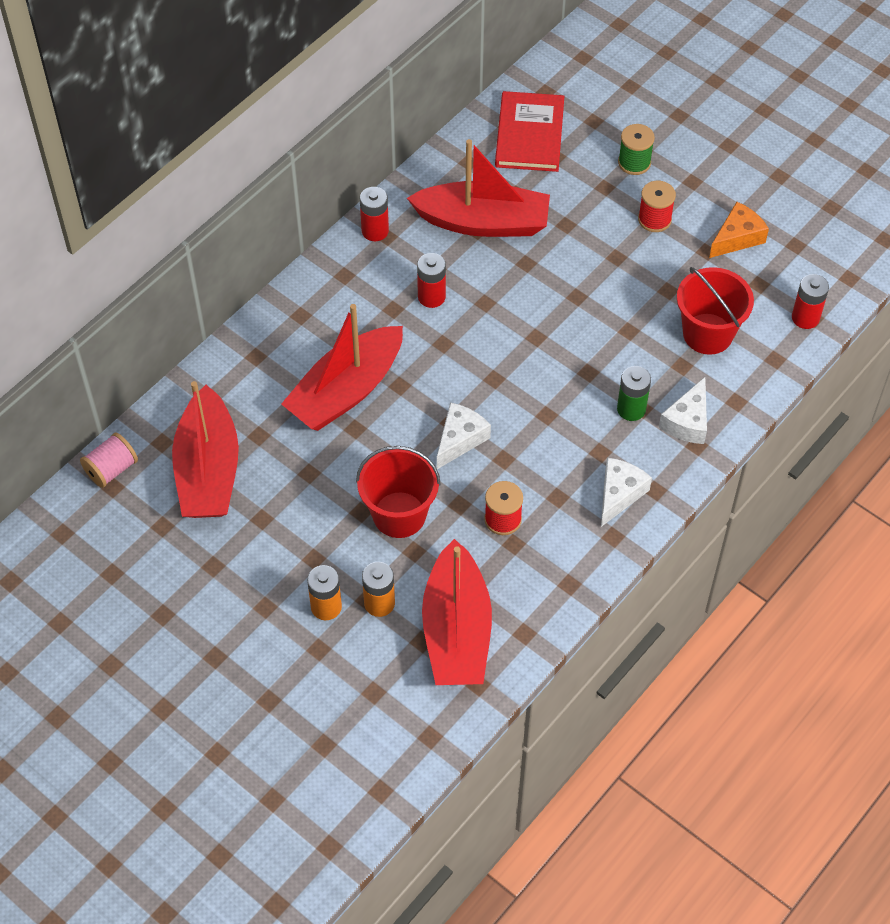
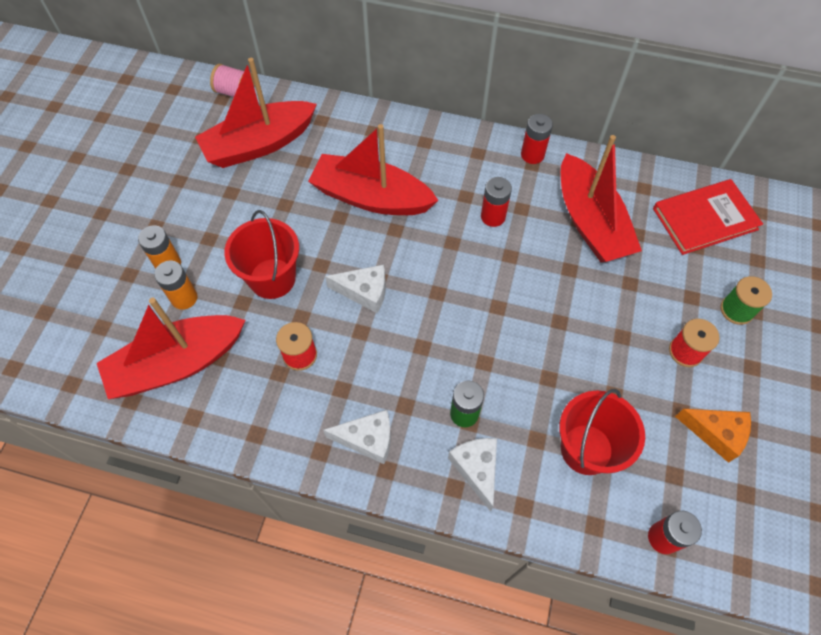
camera: 65 degrees right, 5 degrees up
white cheese [659,377,707,444] -> white cheese turned 75 degrees clockwise [448,438,497,512]

